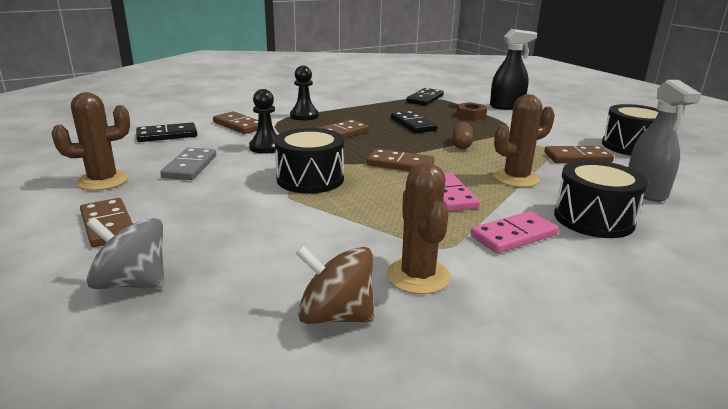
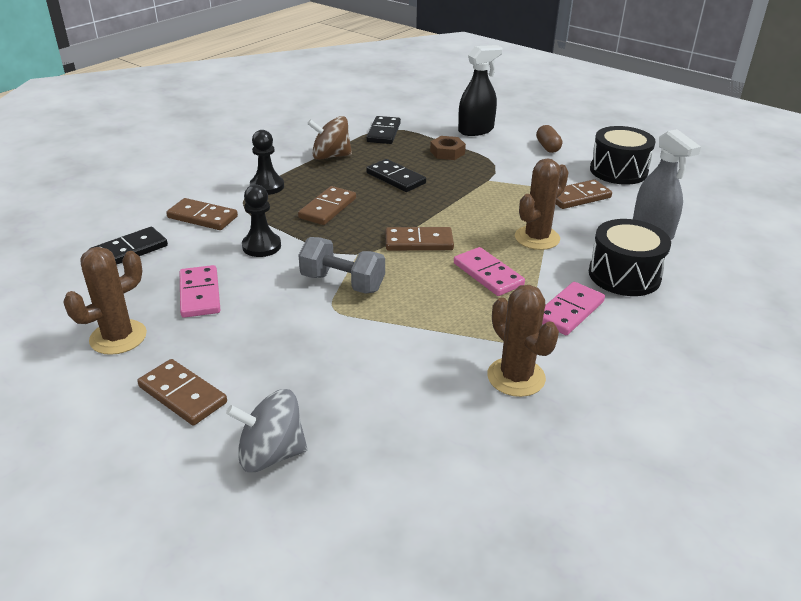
camera: 20 degrees left, 10 degrees up
grey domino [160,148,216,180] -> pink domino [180,265,220,318]
black drum [274,128,344,194] -> grey dumbbell [299,237,385,294]
brown spinning top [296,246,374,324] -> brown spinning top moved to [307,116,352,160]
brown capsule [452,122,473,149] -> brown capsule moved to [536,125,562,153]

